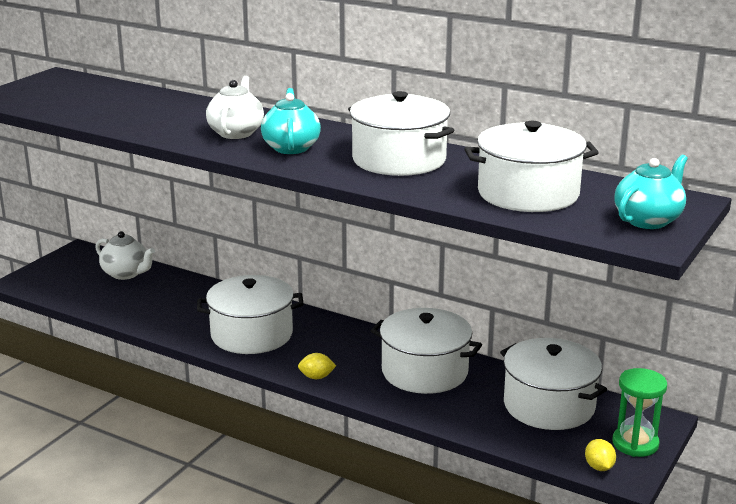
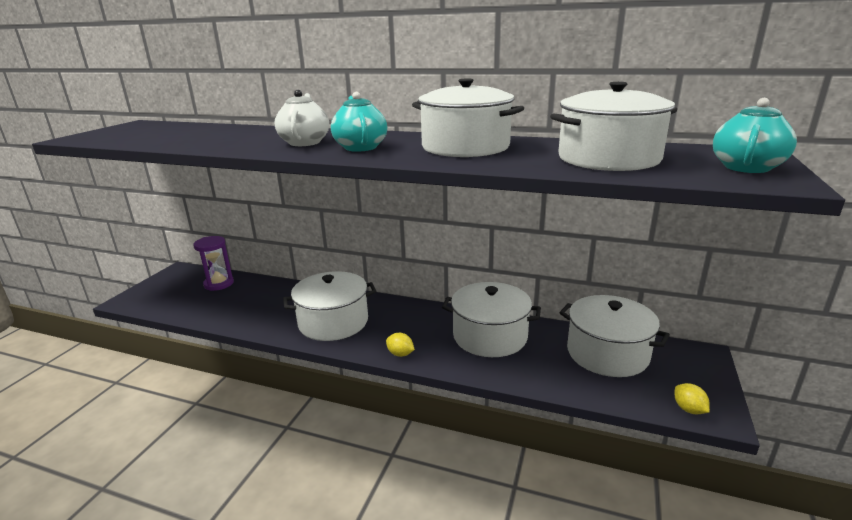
camera: 10 degrees left, 0 degrees up
white teapot [95,231,155,280] -> purple hourglass [193,236,234,291]
yellow lemon [298,353,336,379] -> yellow lemon turned 45 degrees clockwise [386,333,415,357]
green hourglass [613,368,667,457] -> none

